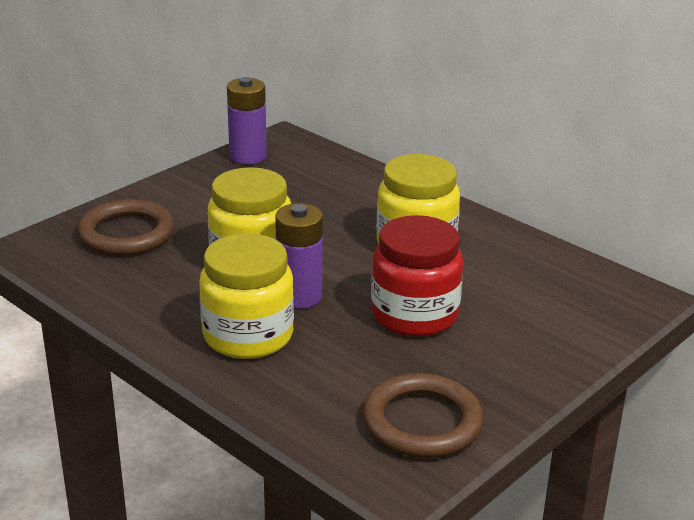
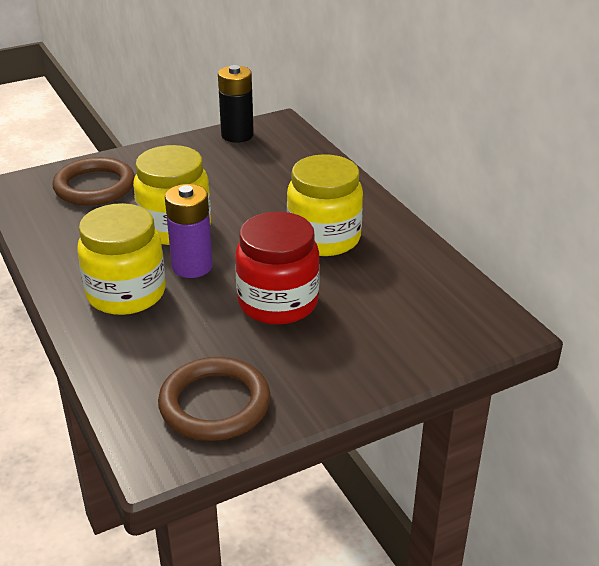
camera: 20 degrees right, 5 degrees up
purple battery [227,77,267,164] -> black battery [218,65,254,143]

